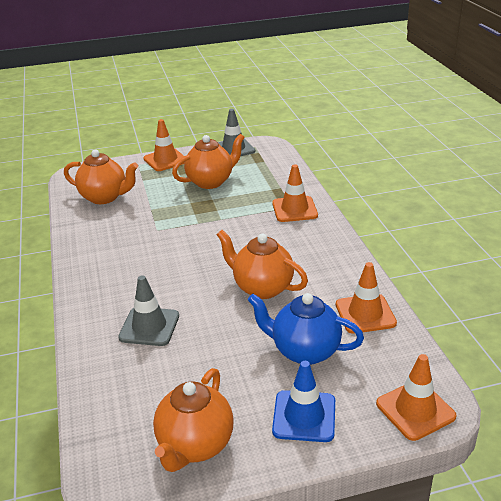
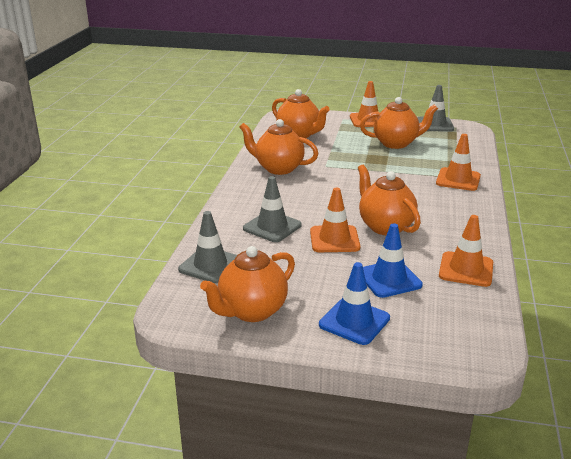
camera: 25 degrees right, 5 degrees down
blue teapot [248,293,364,365] -> blue traffic cone [363,223,423,298]
orange traffic cone [376,354,457,441] -> orange traffic cone moved to [310,187,360,252]
none -> grey traffic cone [178,211,237,283]
none -> orange teapot [240,119,319,175]

